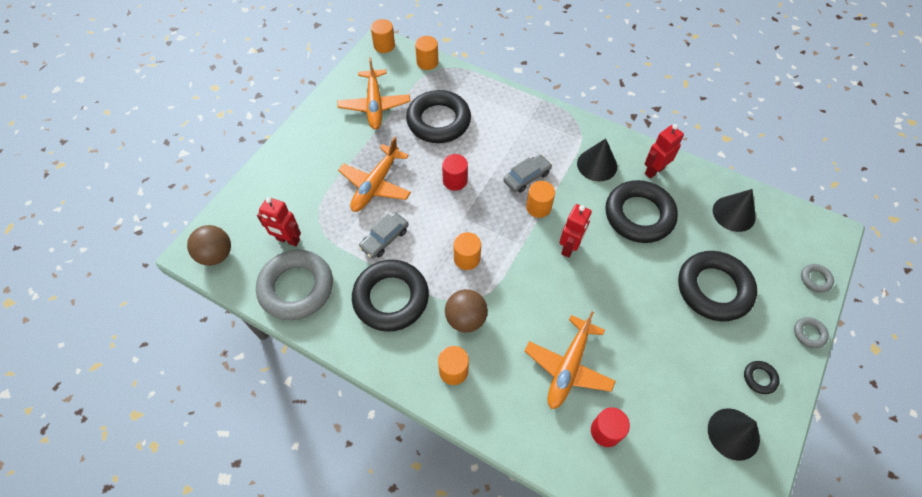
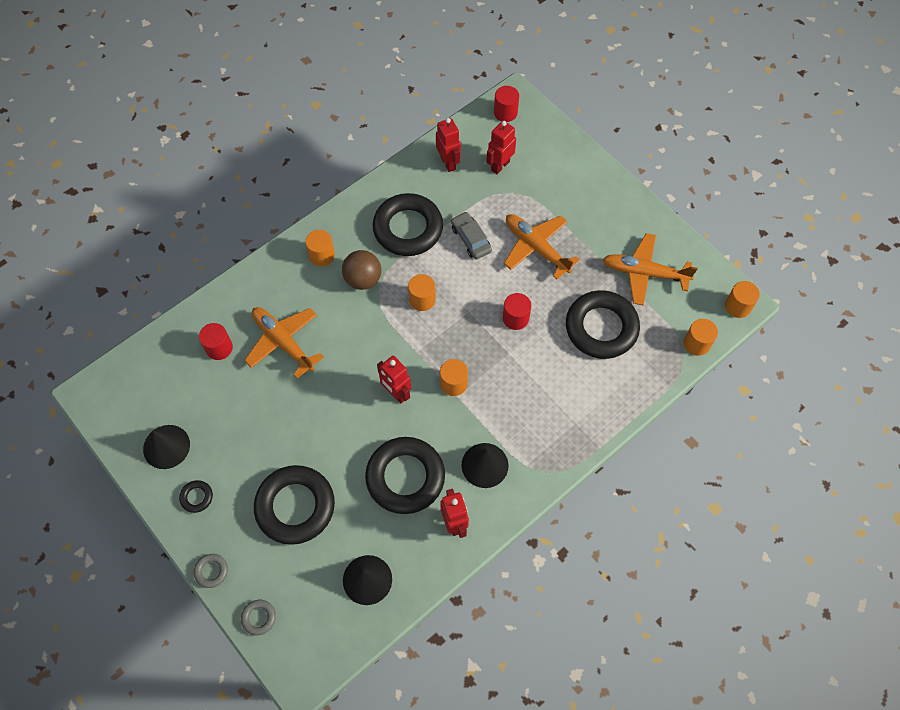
camera: 110 degrees right, 5 degrees up
brown ball [187,225,231,266] -> red cylinder [494,86,519,122]
grey ring [256,250,333,320] -> red robot [436,118,461,172]
grey car [503,154,552,193] -> none

